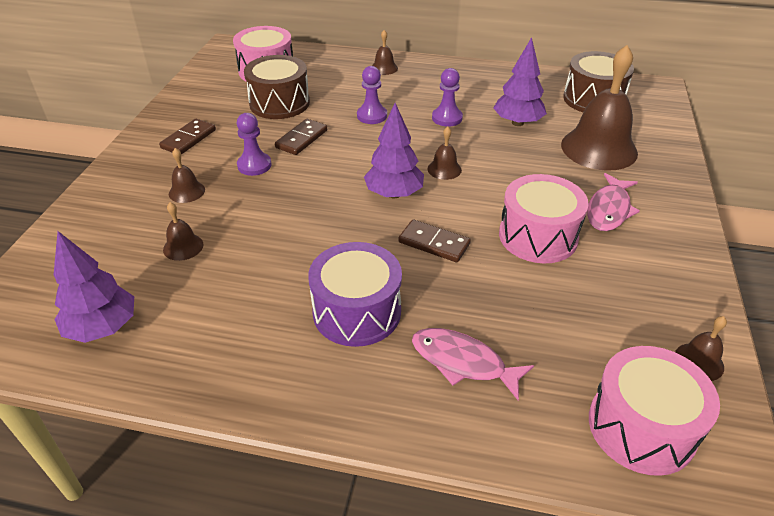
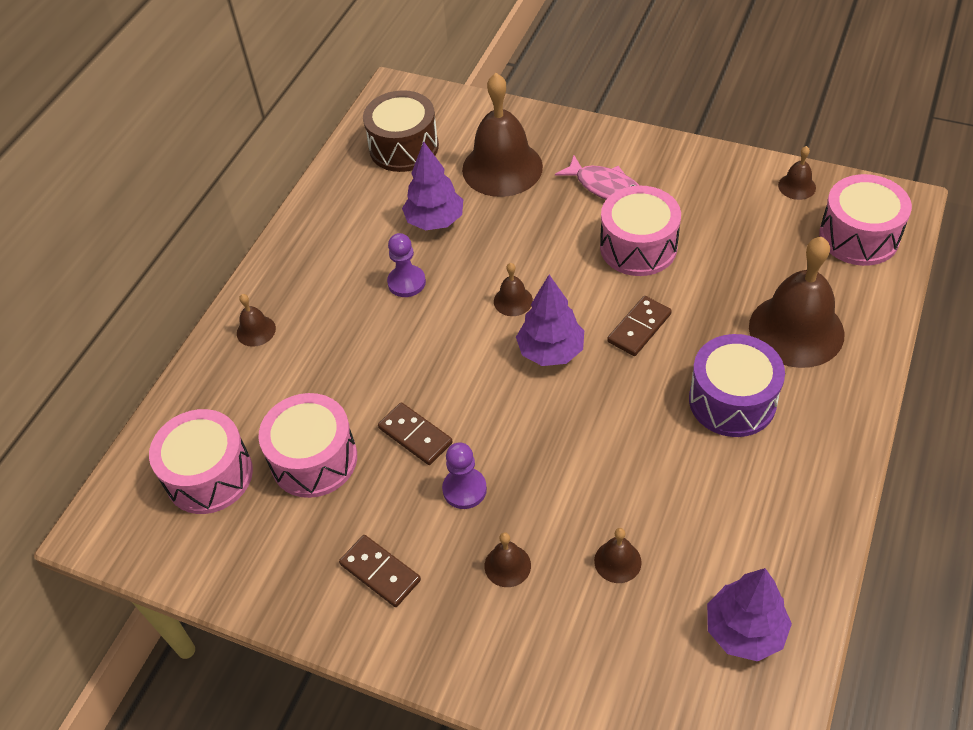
camera: 75 degrees left, 10 degrees up
brown drum [244,55,310,119] -> pink drum [258,393,357,498]
purple pawn [357,66,387,124] -> none
pink fish [412,328,534,400] -> brown bell [749,237,845,368]

